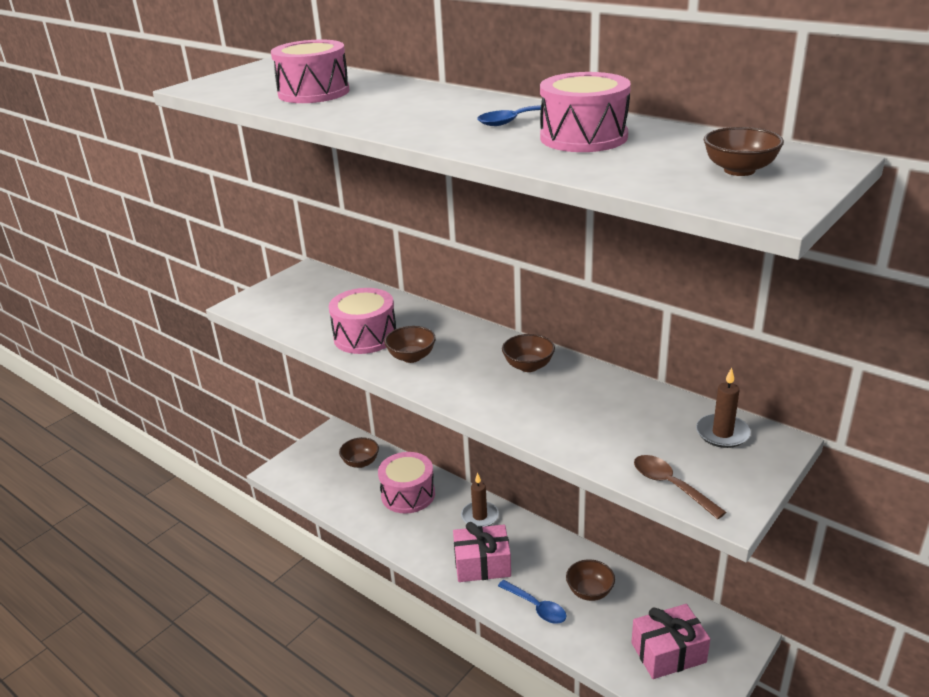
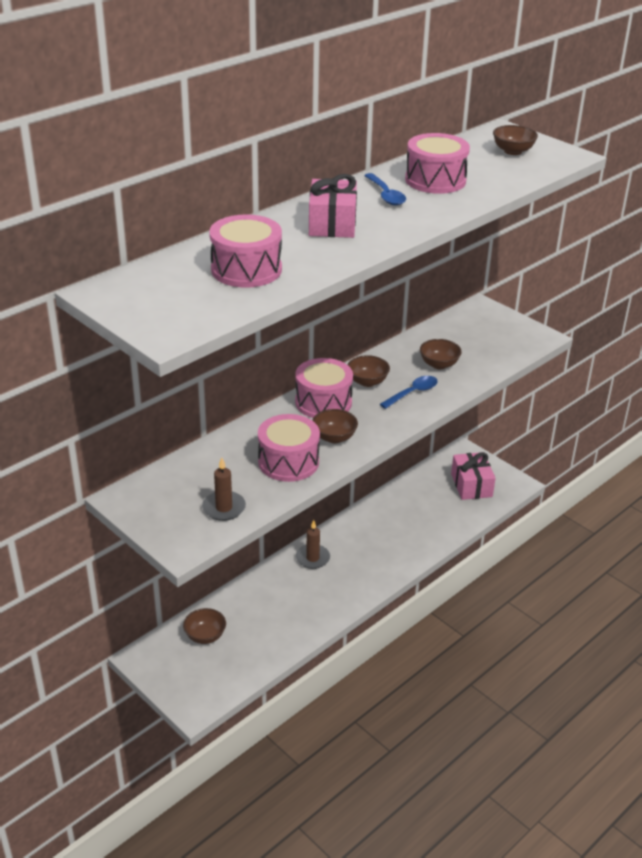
camera: 85 degrees left, 5 degrees up
pink drum [378,452,435,514] -> pink drum moved to [295,358,353,418]
pink gift [453,522,511,582] -> pink gift moved to [309,174,357,238]
blue spoon [498,580,566,624] -> blue spoon moved to [380,376,438,409]
brown bowl [566,559,615,601] -> brown bowl moved to [420,339,462,369]
brown spoon [634,455,726,519] -> none
brown candle [696,368,751,448] -> brown candle moved to [202,458,246,521]

